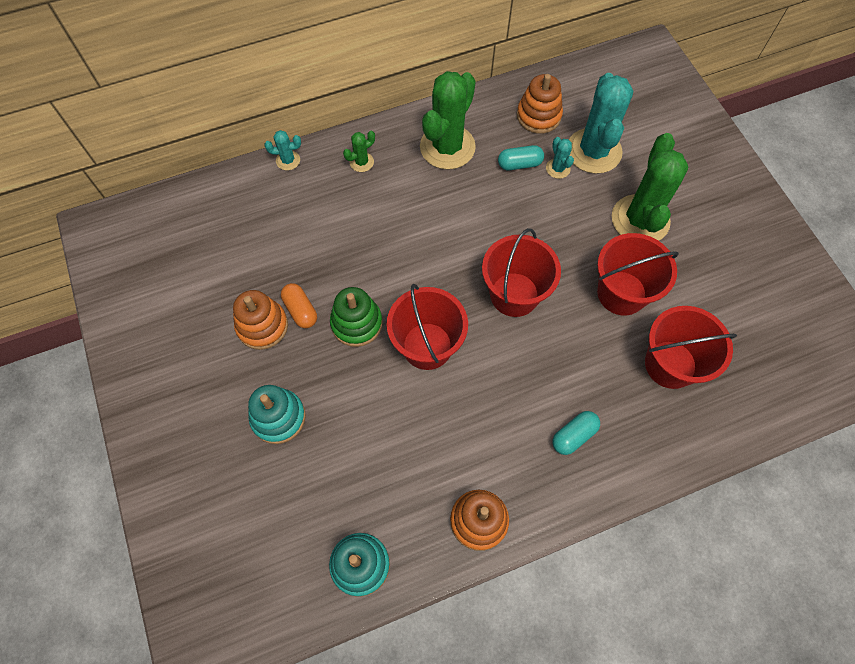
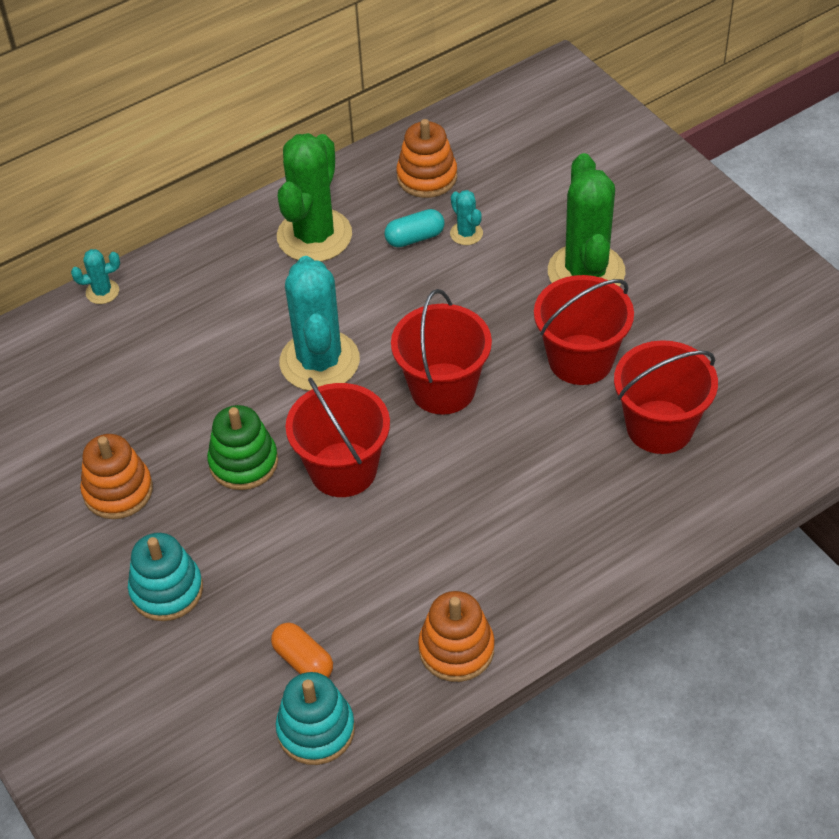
camera: 10 degrees left, 15 degrees down
orange capsule [281,283,317,328] -> orange capsule moved to [271,623,333,677]
green cactus [343,131,375,172] -> none
turquoise capsule [552,411,600,455] -> none
turquoise cactus [569,73,633,174] -> turquoise cactus moved to [279,256,360,391]

